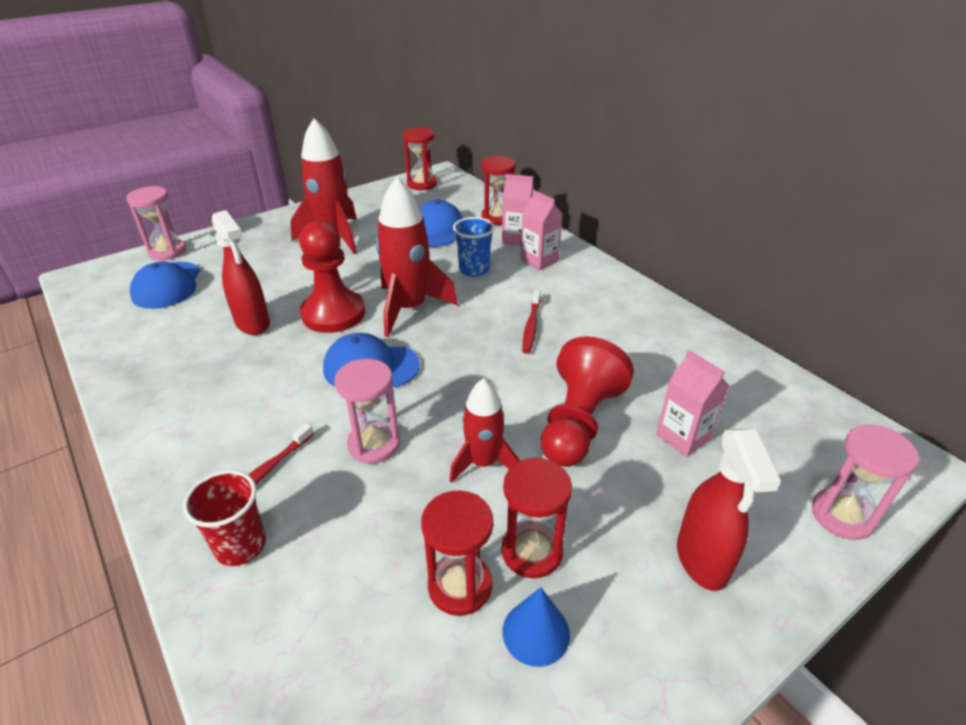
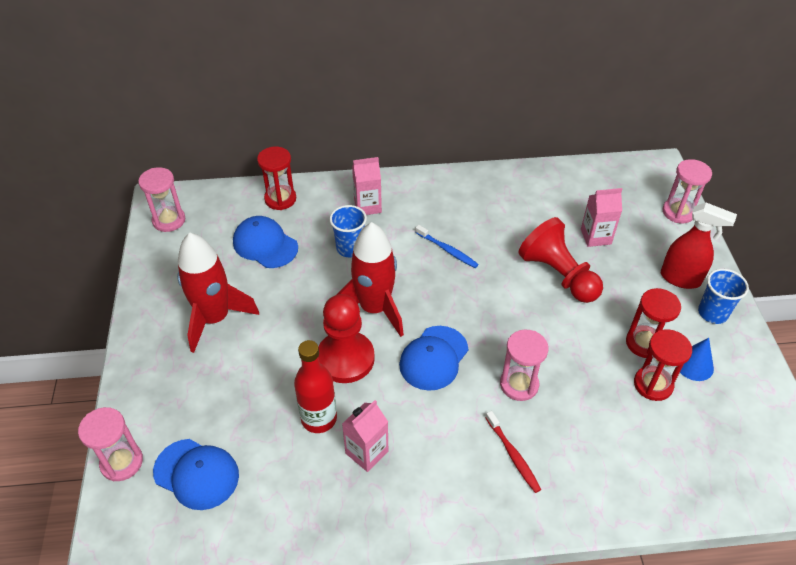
camera: 60 degrees left, 10 degrees up
red cup [183,470,266,566] -> none
red spray bottle [212,210,270,335] -> red bottle [294,340,337,433]
red hourglass [403,127,437,190] -> pink hourglass [138,167,185,232]
red rocket [449,378,520,483] -> none
pink carton [502,174,534,246] -> pink carton moved to [342,400,388,472]
red toothbrush [522,290,541,354] -> blue toothbrush [415,225,479,268]
none -> blue cup [698,269,749,324]

